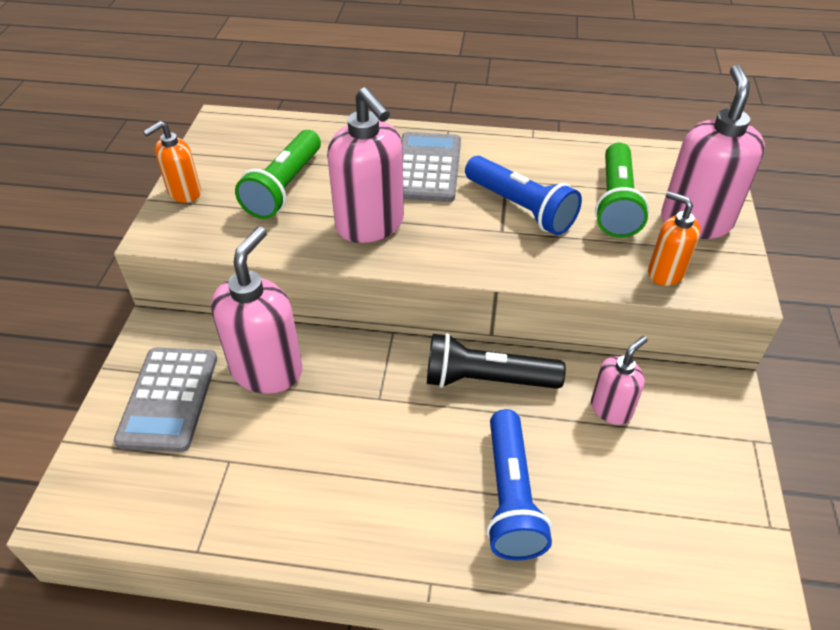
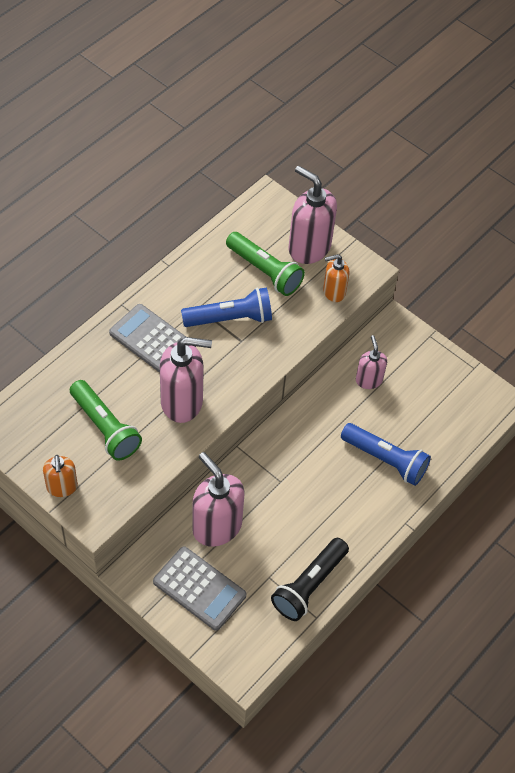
camera: 60 degrees left, 10 degrees up
black flashlight [427,333,566,389] -> black flashlight moved to [271,538,349,621]

